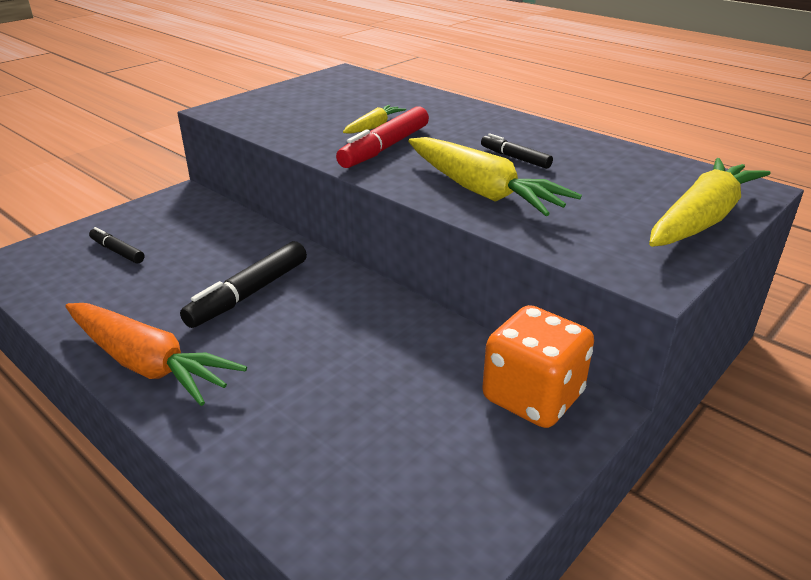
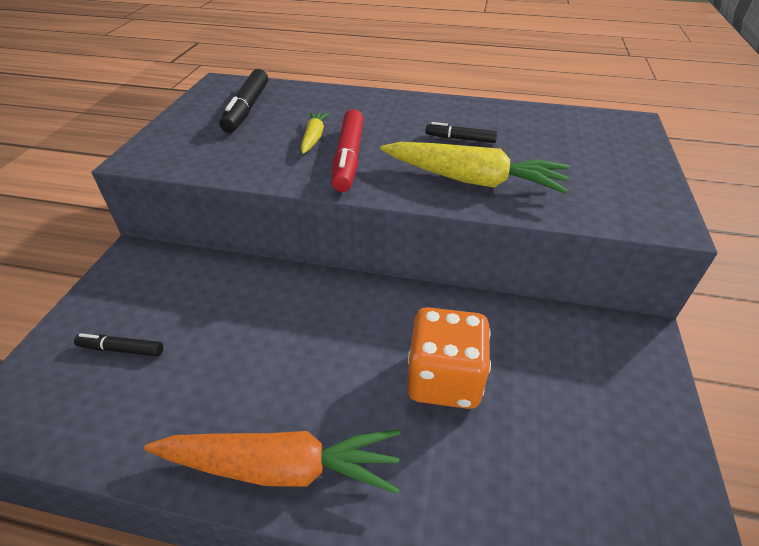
camera: 30 degrees left, 10 degrees up
black marker [180,241,307,328] -> black marker moved to [219,69,268,133]
orange dice [482,305,594,428] -> orange dice moved to [407,307,491,409]
yellow carrot [649,158,771,247] -> none

